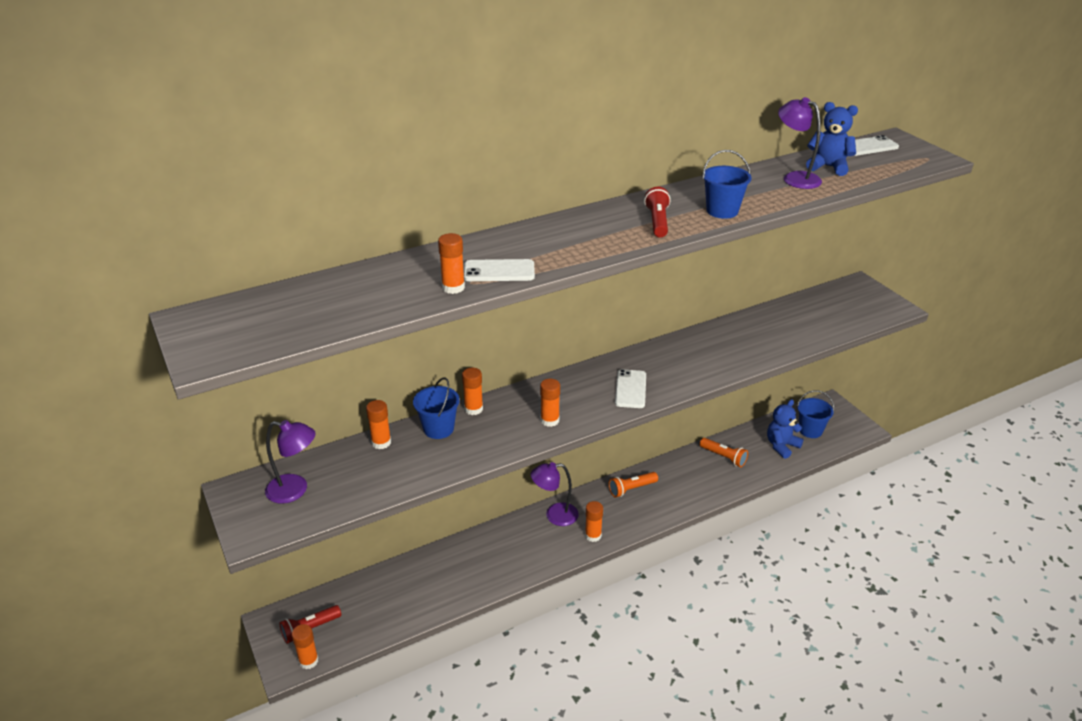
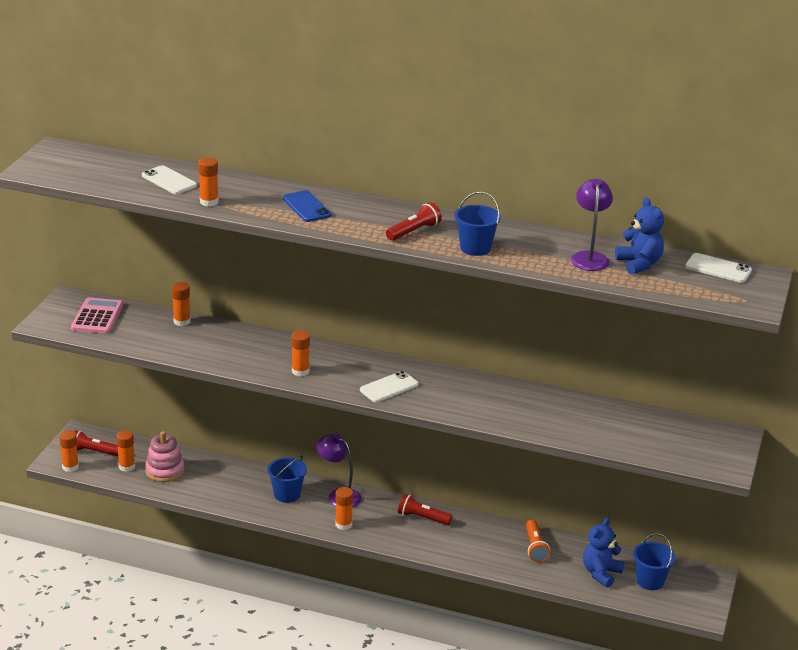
camera: 45 degrees right, 5 degrees down
purple lamp [265,420,316,504] -> pink calculator [71,297,123,334]
blue bucket [413,377,460,439] -> blue bucket moved to [267,455,307,503]
orange glue stick [462,368,483,415] -> orange glue stick moved to [116,430,135,472]
white phone [464,259,535,281] -> white phone moved to [142,165,197,194]
orange flashlight [609,472,658,497] -> red flashlight [398,494,452,525]
blue teddy bear [767,399,804,459] -> blue teddy bear turned 60 degrees counterclockwise [583,517,624,588]
none -> pink stacking toy [145,431,184,482]
none -> blue phone [283,190,332,222]

